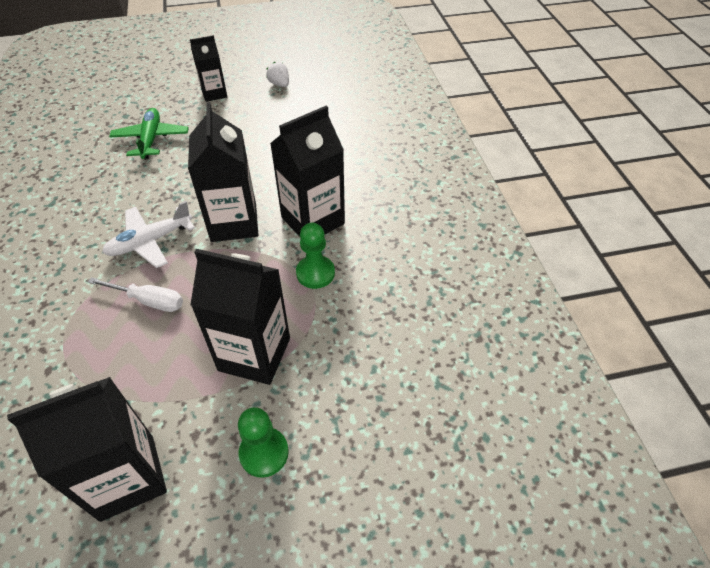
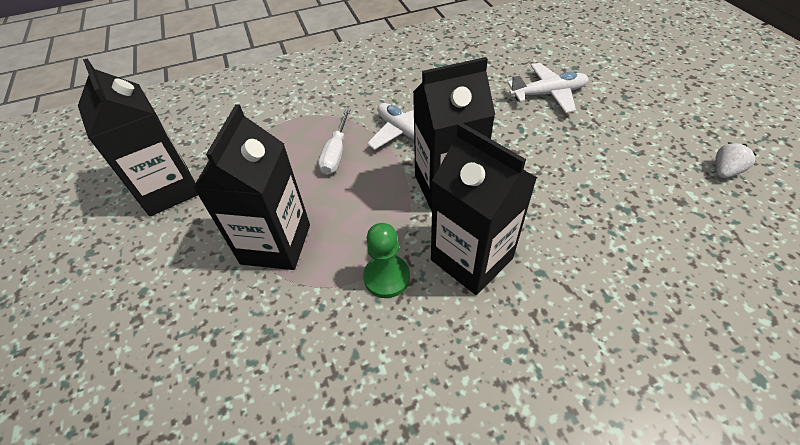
camera: 85 degrees right, 0 degrees up
green plane [109,108,189,159] -> white plane [507,63,589,113]
black carton [190,35,227,102] -> none
green pawn [238,407,289,478] -> none

